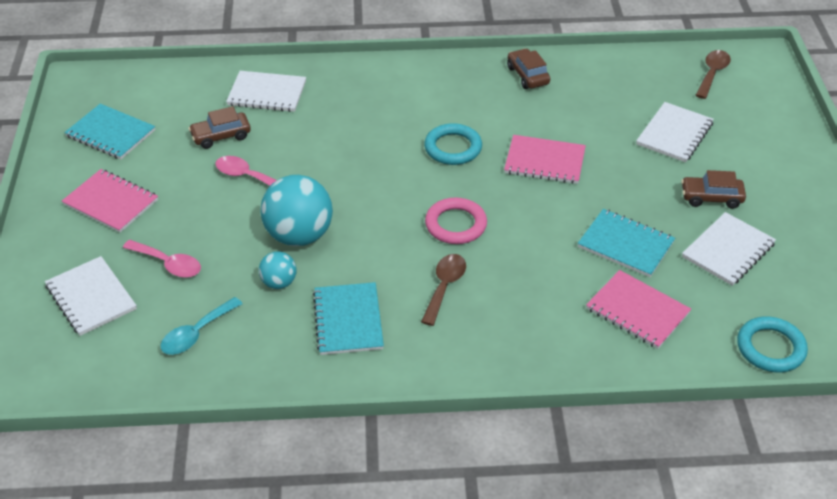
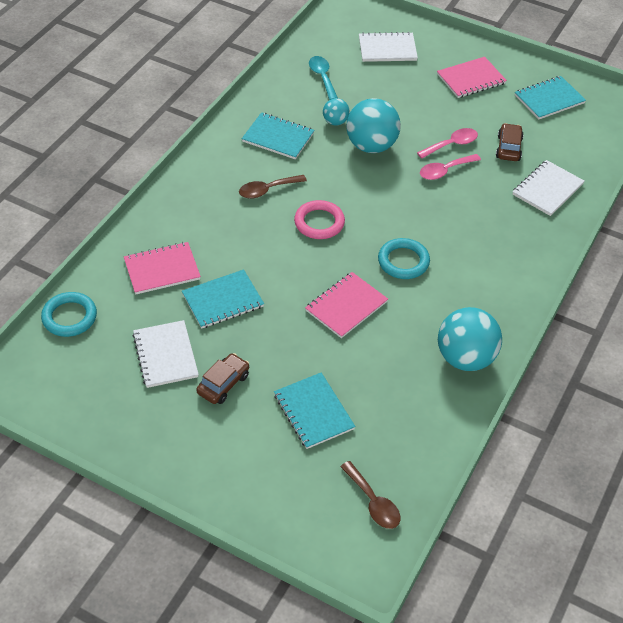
camera: 120 degrees right, 5 degrees up
pink spoon [123,240,201,278] -> pink spoon moved to [420,154,481,180]
brown spoon [421,254,466,326] -> brown spoon turned 105 degrees clockwise [239,175,307,199]
brown car [507,48,550,89] -> turquoise ball [438,307,502,371]
white notebook [636,102,714,162] -> turquoise notebook [274,372,356,449]

